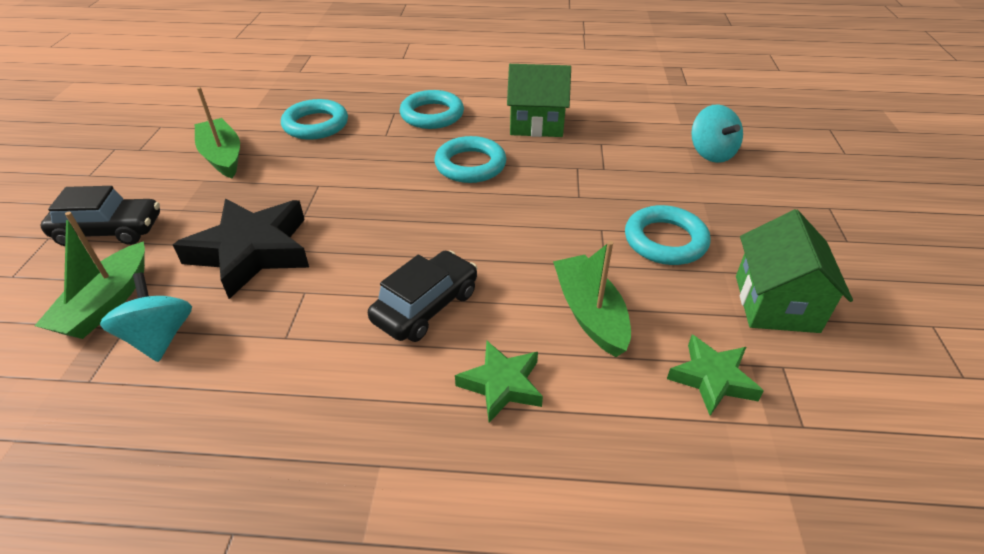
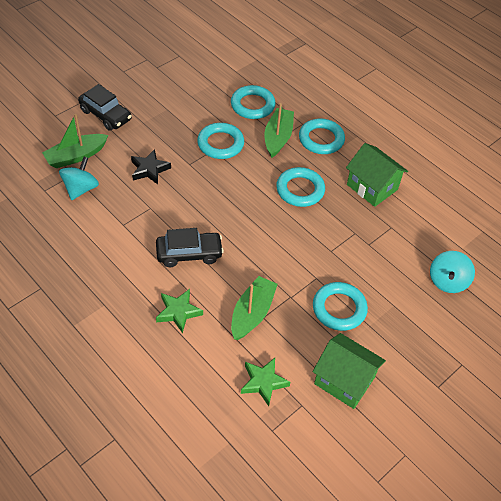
camera: 40 degrees right, 10 degrees up
black star [173,199,309,299] -> black star [131,149,171,184], size x0.56
green boat [195,87,240,178] -> green boat moved to [264,103,294,158]
green house [736,209,853,333] -> green house turned 75 degrees clockwise [313,333,386,409]
none -> turquoise ring [197,123,244,159]

